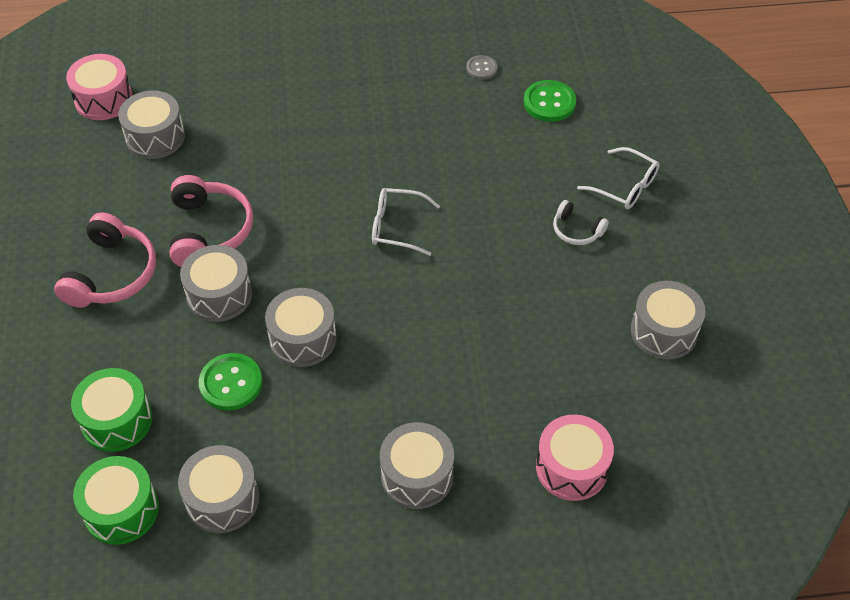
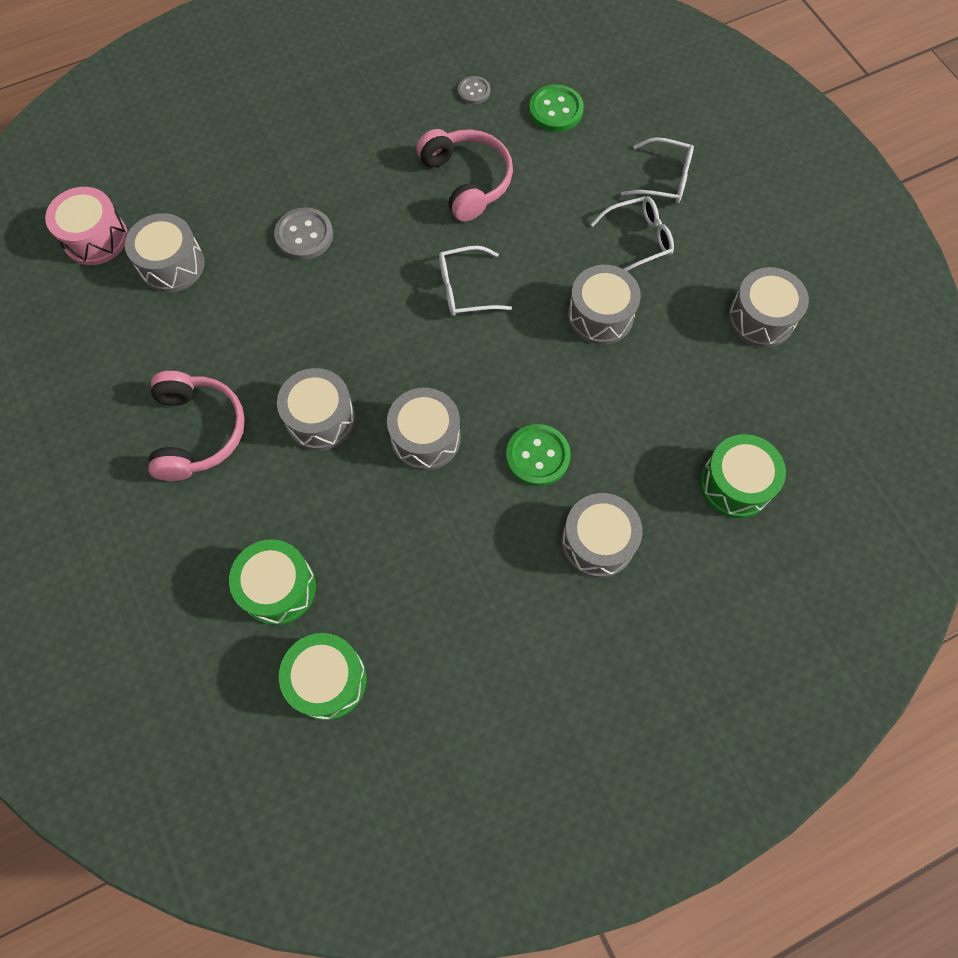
camera: 20 degrees left, 15 degrees up
pink headphones [170,175,253,267] -> pink headphones moved to [416,129,513,222]
grey drum [178,445,259,533] -> grey drum moved to [568,265,641,345]
green button [199,353,262,411] -> green button moved to [506,424,571,486]
pink drum [536,414,614,501] -> green drum [700,434,786,518]
white headphones [553,200,609,245] -> white glasses [591,196,674,271]
none -> grey button [274,207,333,260]

